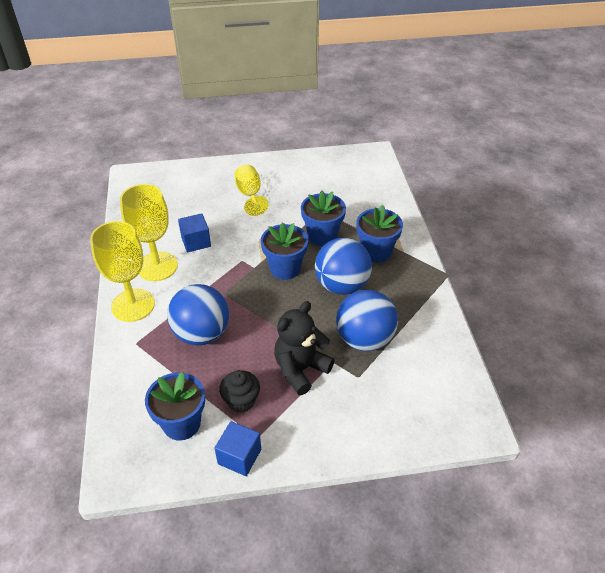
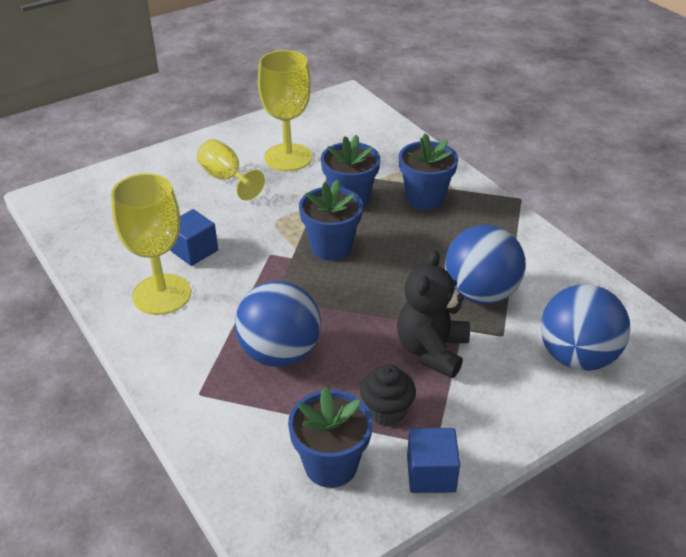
camera: 25 degrees left, 5 degrees down
yellow goblet [90,221,155,322] -> yellow goblet moved to [258,50,312,171]
blue ball [315,238,372,295] -> blue ball moved to [540,284,630,371]

